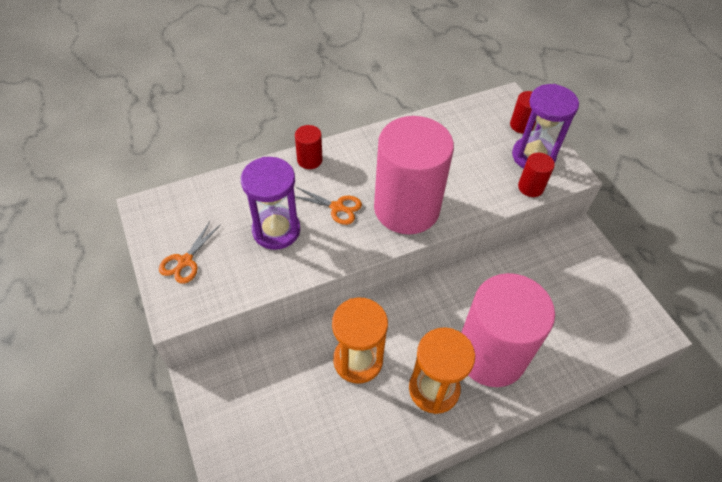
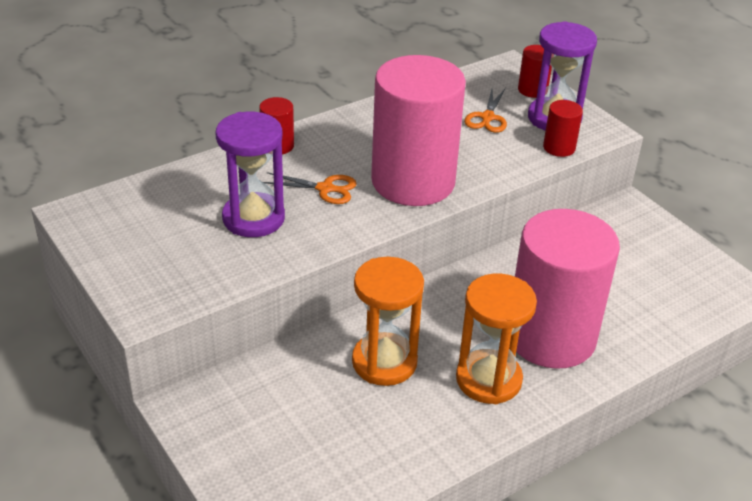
camera: 10 degrees left, 15 degrees down
orange scissors [159,221,221,284] -> orange scissors moved to [464,88,507,133]

